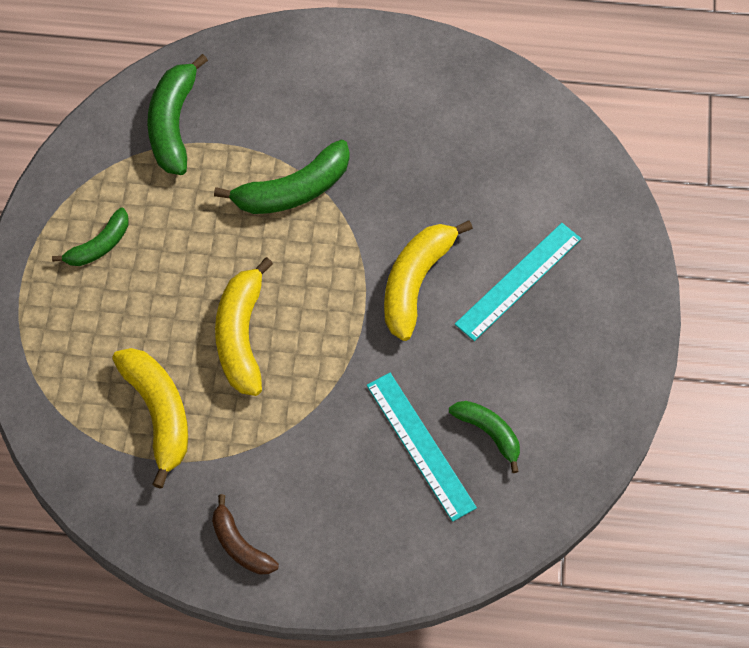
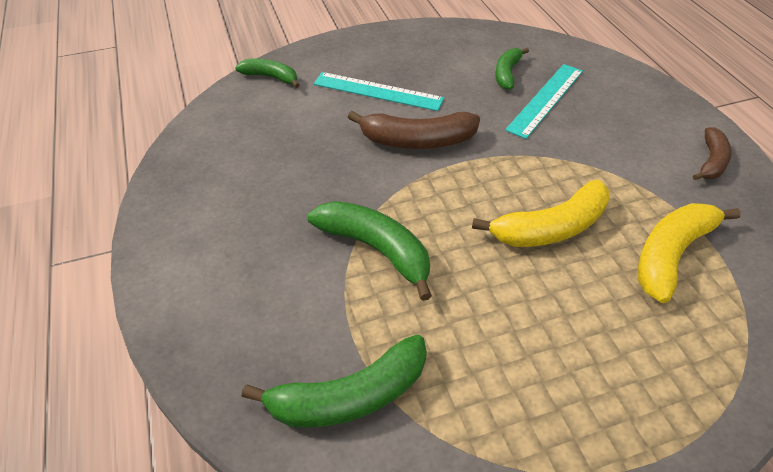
camera: 115 degrees left, 15 degrees down
green banana [52,208,129,266] -> green banana moved to [235,59,300,88]
yellow banana [384,221,473,341] -> brown banana [348,111,480,149]

